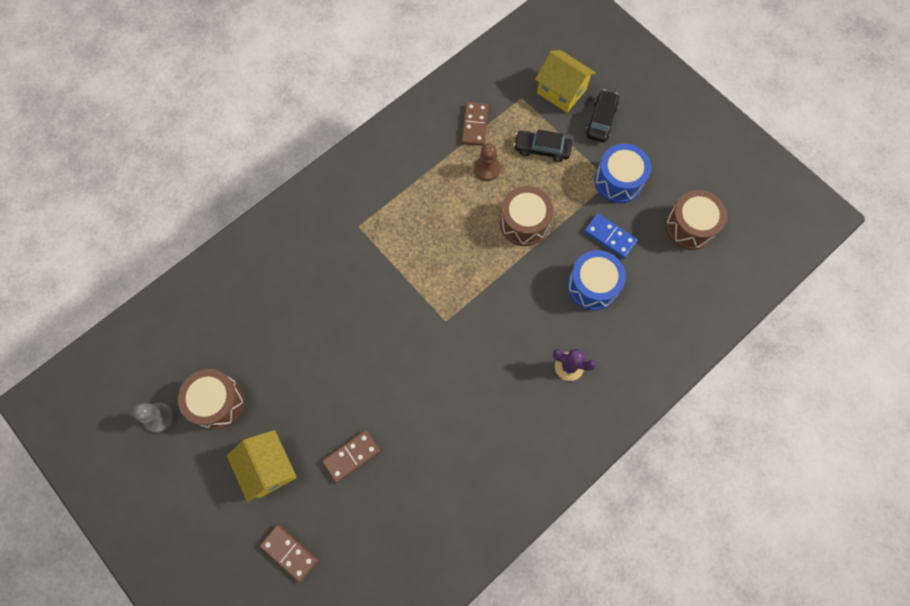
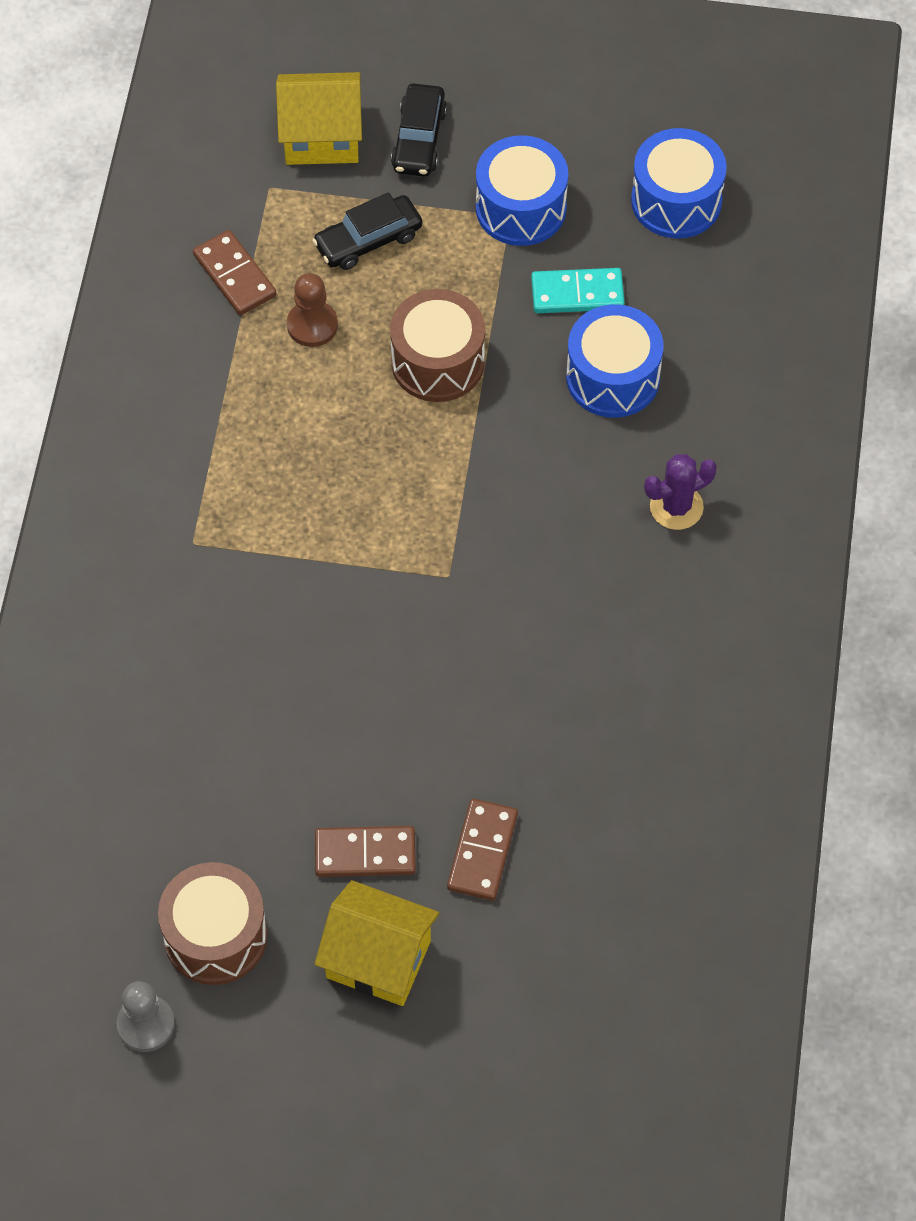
camera: 40 degrees left, 10 degrees down
brown domino [259,524,319,583] -> brown domino moved to [315,826,416,877]
blue domino [584,213,637,259] -> turquoise domino [531,268,625,313]
black car [586,89,619,143] -> black car turned 150 degrees counterclockwise [391,84,447,177]
brown drum [665,190,727,250] -> blue drum [631,128,727,239]

